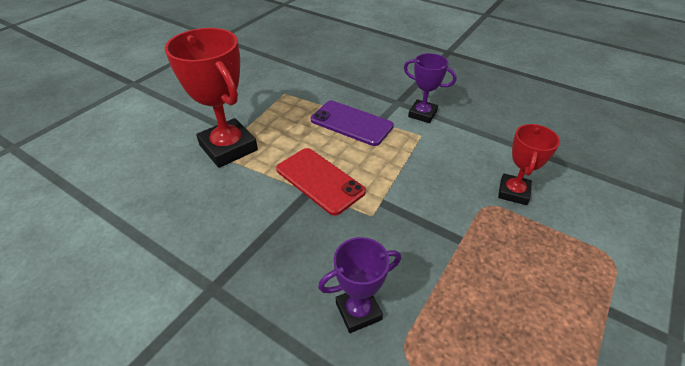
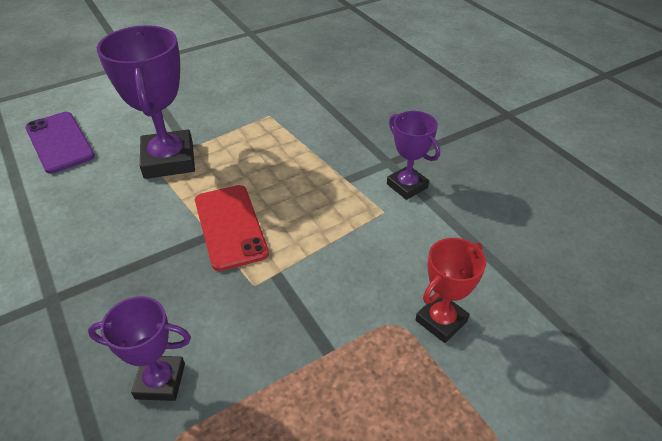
camera: 25 degrees right, 0 degrees up
red trophy [165,28,258,168] -> purple trophy [97,25,195,179]
purple phone [311,101,394,146] -> purple phone moved to [25,112,95,174]

